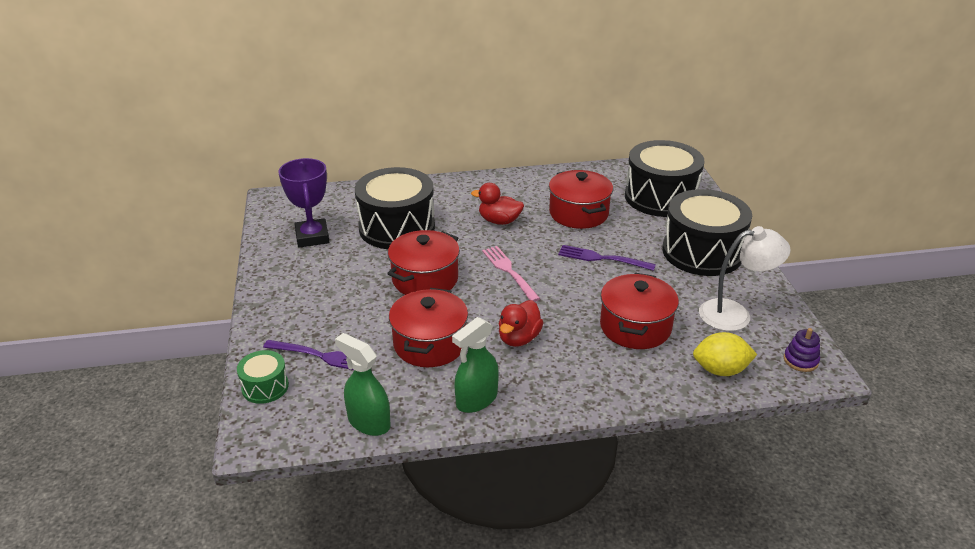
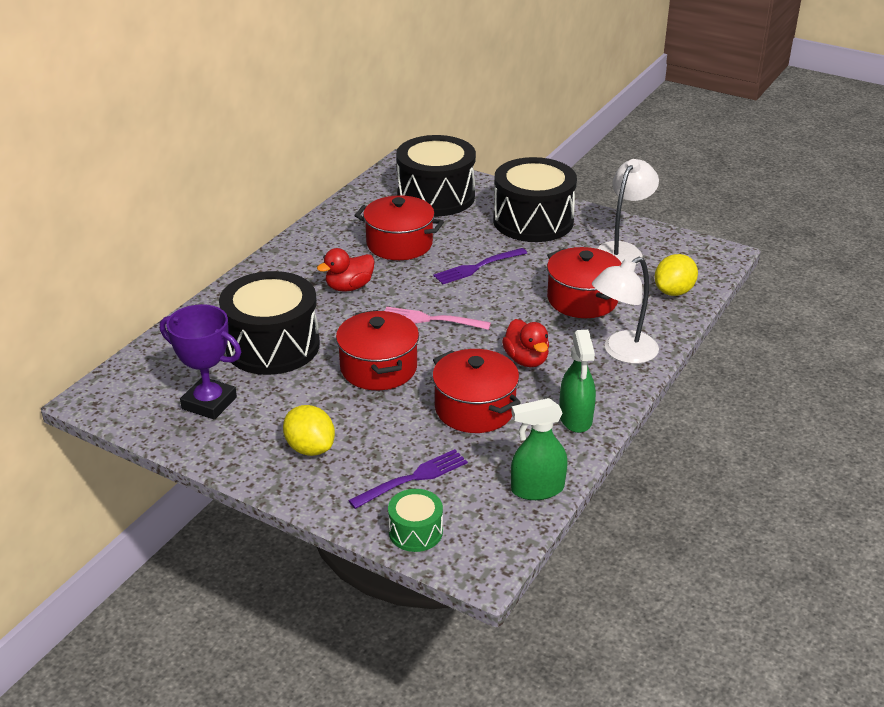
camera: 50 degrees left, 0 degrees up
purple stacking toy [784,328,820,372] -> none
none -> yellow lemon [283,405,335,456]
none -> white lamp [592,257,659,364]

